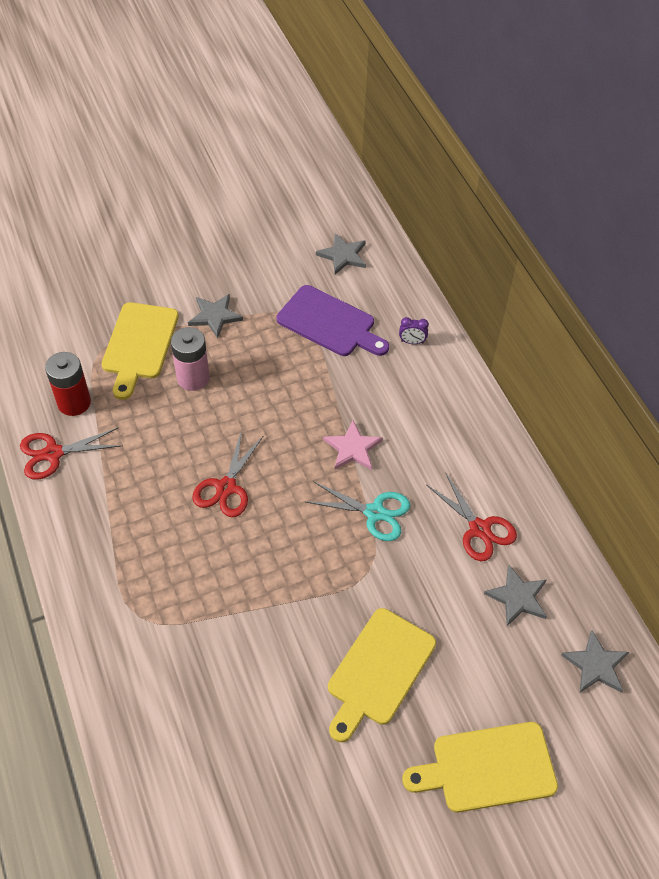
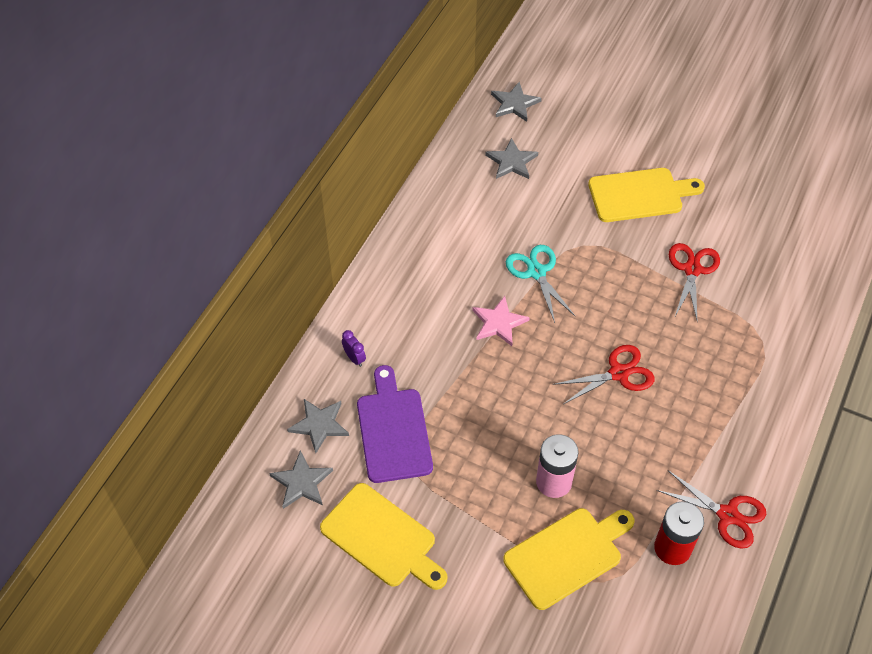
camera: 130 degrees left, 0 degrees up
grey star [188,294,243,338] -> grey star moved to [287,399,349,453]
yellow cutting board [402,722,558,812] -> yellow cutting board moved to [320,483,447,590]
red scissors [426,472,517,561] -> red scissors moved to [669,243,720,320]

